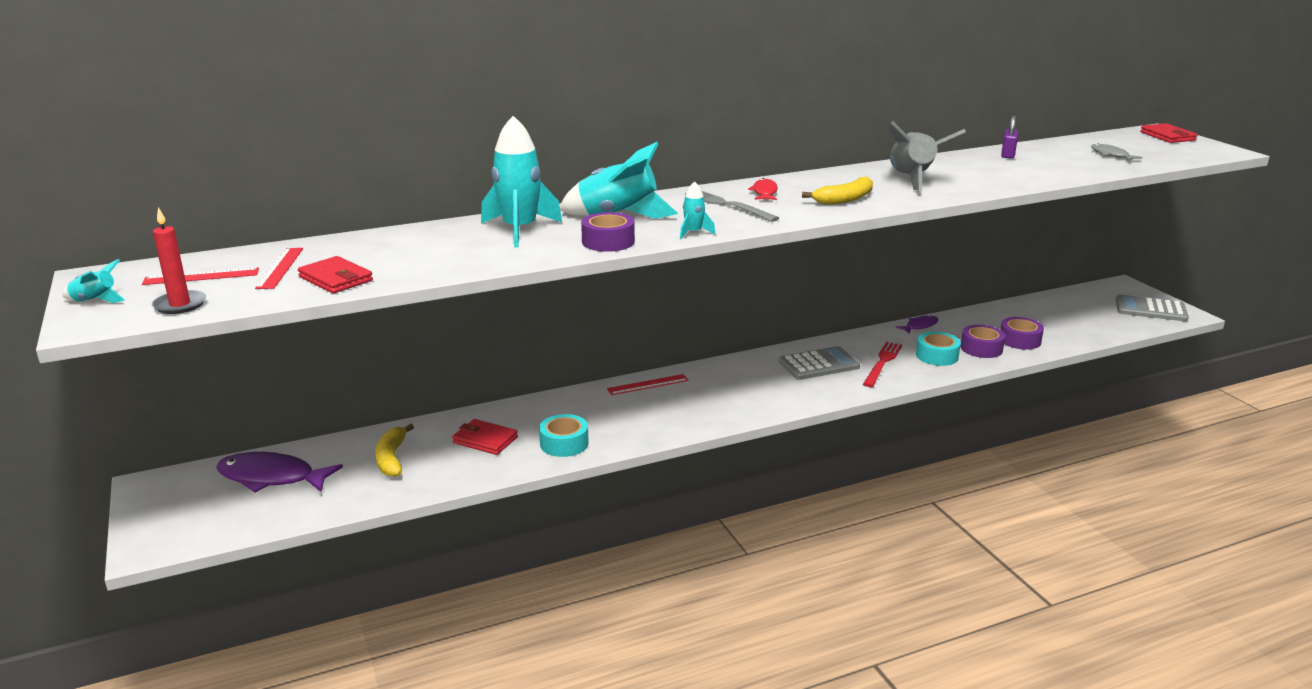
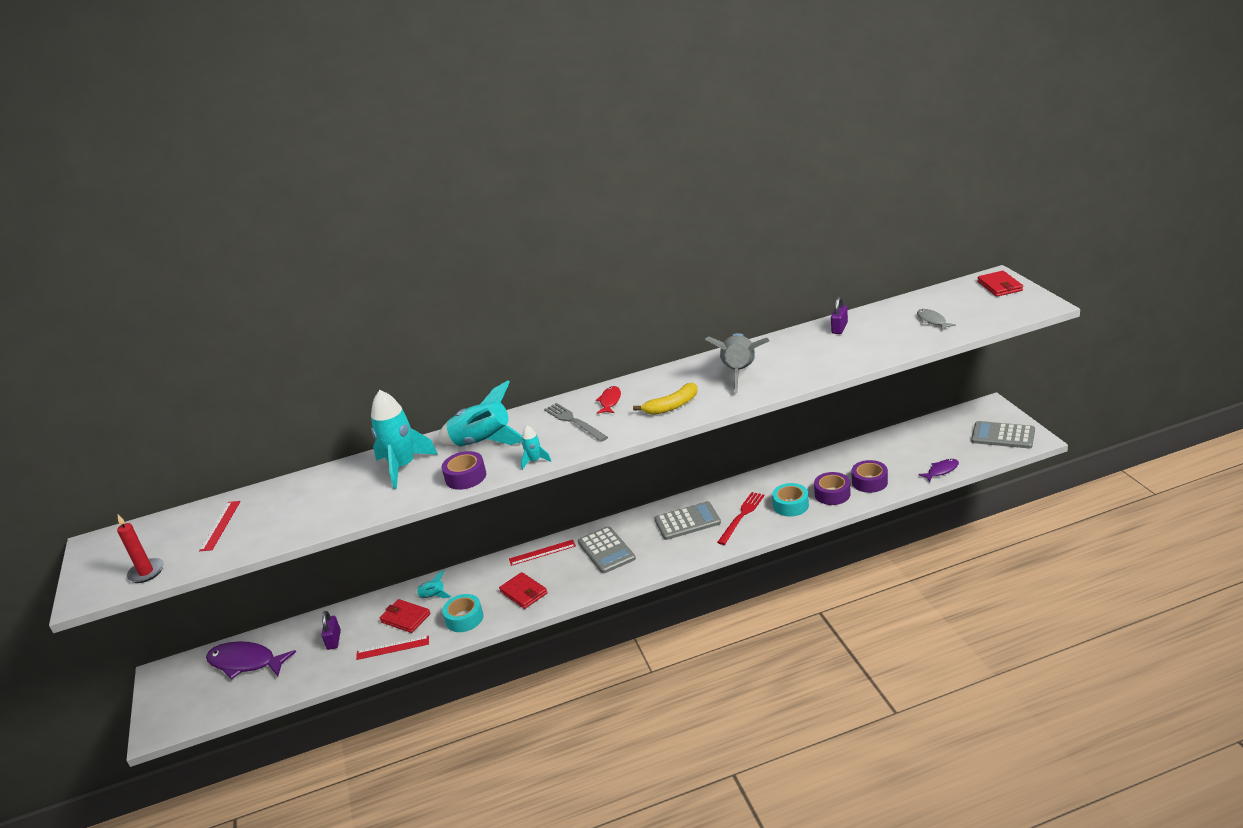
camera: 10 degrees right, 5 degrees up
turquoise rocket [63,259,125,303] -> turquoise rocket moved to [414,571,452,598]
red ruler [142,267,259,285] -> red ruler moved to [356,636,429,660]
red wallet [298,256,373,293] -> red wallet moved to [499,572,547,609]
yellow banana [375,423,414,477] -> purple padlock [322,611,341,650]
purple fish [895,315,938,334] -> purple fish moved to [918,459,959,482]
none -> grey calculator [578,526,636,573]

